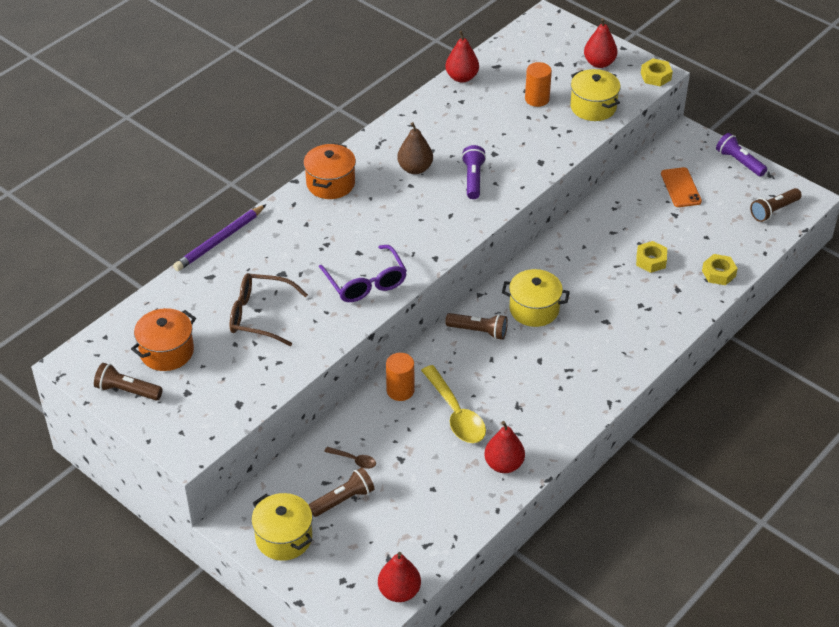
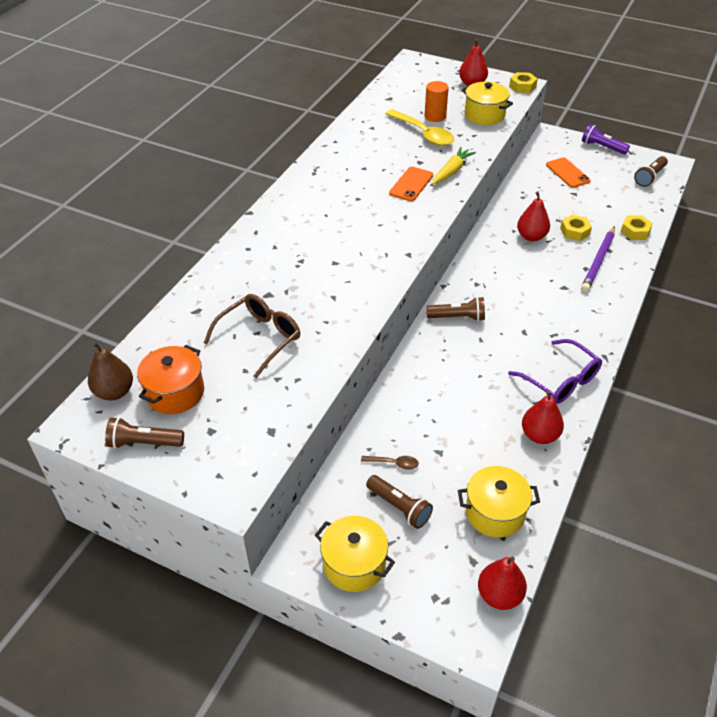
camera: 15 degrees left, 0 degrees up
purple pencil [173,204,266,271] -> purple pencil moved to [581,226,615,292]
brown glasses [230,273,308,346] -> brown glasses turned 135 degrees clockwise [204,294,300,378]
orange pot [303,143,356,199] -> none
brown flashlight [309,467,375,517] -> brown flashlight turned 90 degrees clockwise [366,475,433,529]
purple glasses [319,245,407,302] -> purple glasses moved to [508,339,602,404]
orange cylinder [386,353,414,401] -> none
brown pear [397,122,433,174] -> brown pear moved to [88,342,133,400]
yellow spoon [421,365,486,443] -> yellow spoon moved to [385,109,454,146]
red pear [445,31,479,83] -> red pear moved to [517,191,550,242]
purple flashlight [462,145,486,199] -> orange phone [389,167,433,201]
yellow pot [502,269,570,327] -> yellow pot moved to [458,466,540,538]
none -> yellow carrot [432,147,476,184]

